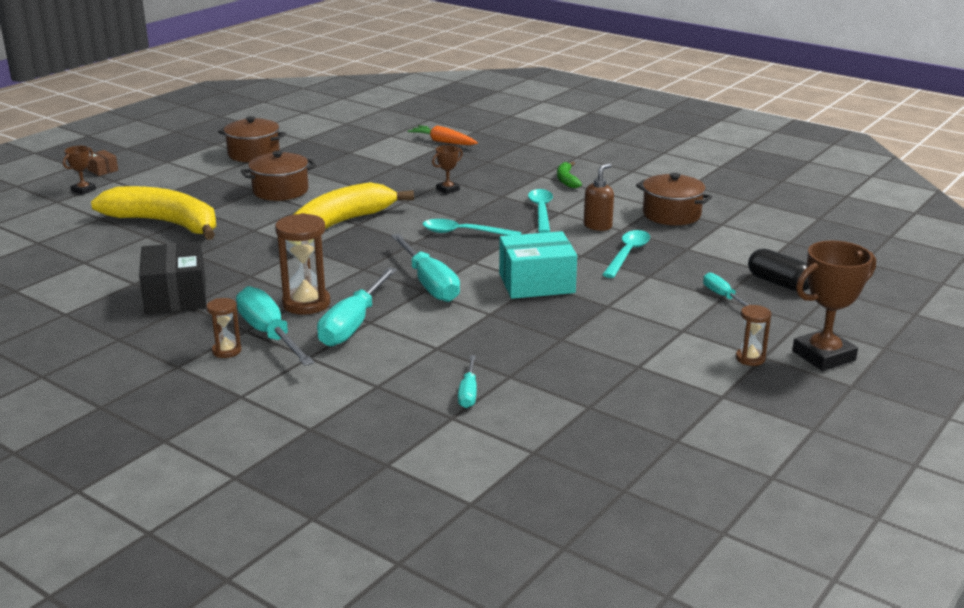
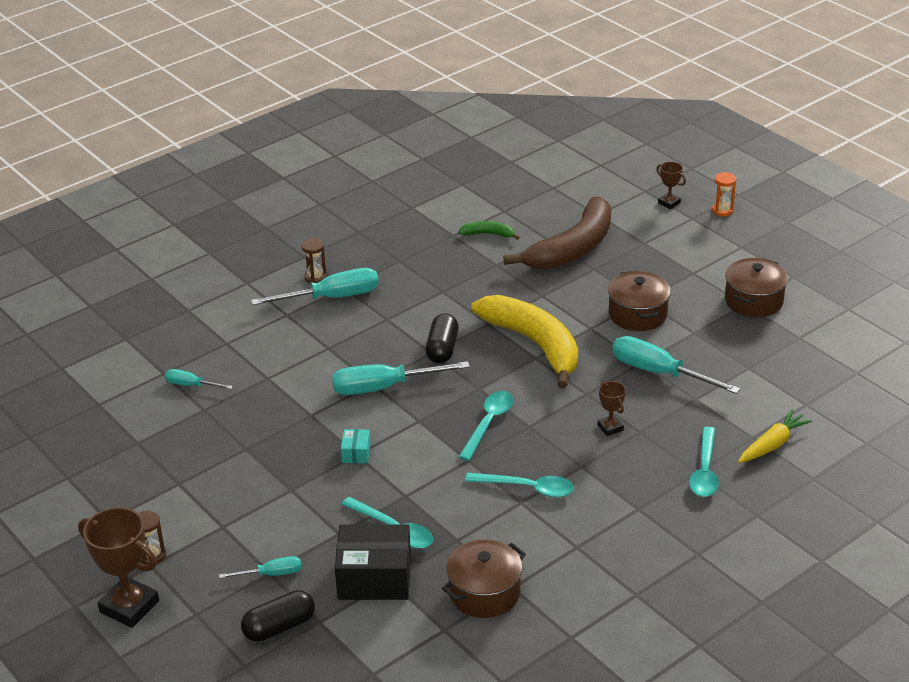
camera: 105 degrees right, 10 degrees up
brown box [87,150,118,176] -> orange hourglass [712,172,736,216]
yellow banana [91,186,216,240] -> brown banana [503,197,611,269]
black box [139,241,206,314] -> black box moved to [335,524,411,600]
brown hourglass [275,213,330,315] -> none
turquoise screwdriver [317,267,397,346] -> turquoise screwdriver moved to [612,336,740,394]
orange carrot [408,125,478,145] -> yellow carrot [738,409,812,463]
turquoise box [499,231,577,299] -> turquoise box [341,429,371,463], size x0.46
green banana [557,162,582,188] -> green banana moved to [459,221,519,240]
brown soap dispenser [584,163,614,231] -> none
brown trophy [792,241,876,371] -> brown trophy turned 45 degrees counterclockwise [78,507,159,628]
none -> black capsule [426,313,459,364]
none -> turquoise spoon [689,427,719,497]

